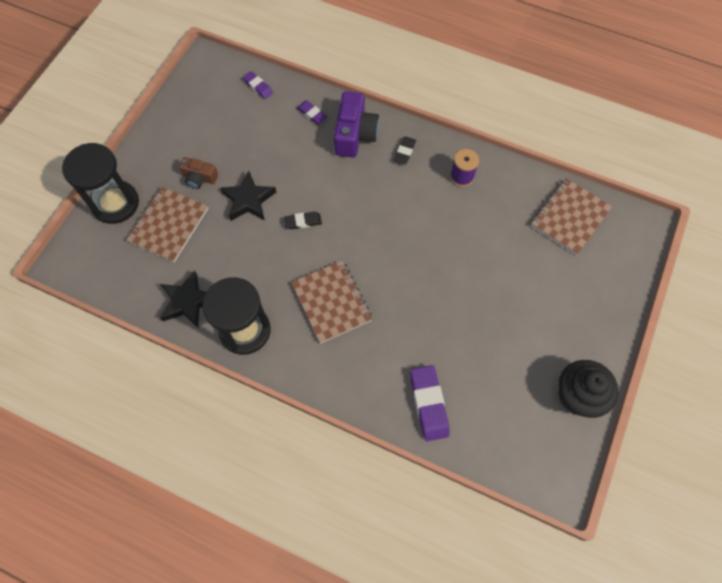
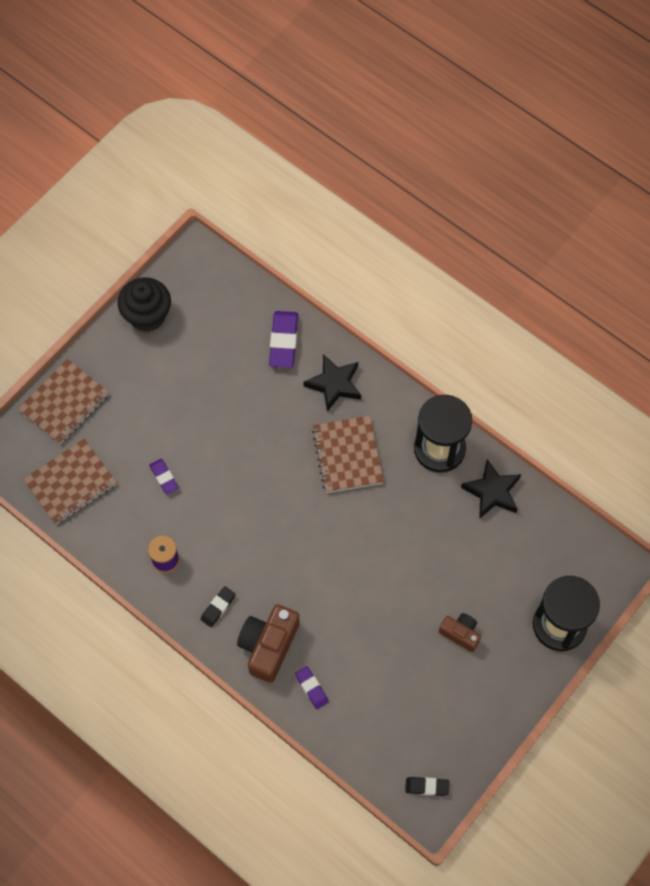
camera: 165 degrees left, 0 degrees up
brown notebook [126,187,208,262] -> brown notebook moved to [18,359,109,444]
black star [221,171,276,221] -> black star moved to [304,354,361,412]
purple eraser [243,71,273,99] -> purple eraser moved to [149,459,179,494]
black eraser [284,212,322,229] -> black eraser moved to [405,777,450,796]
purple camera [334,91,379,158] -> brown camera [237,604,300,683]

